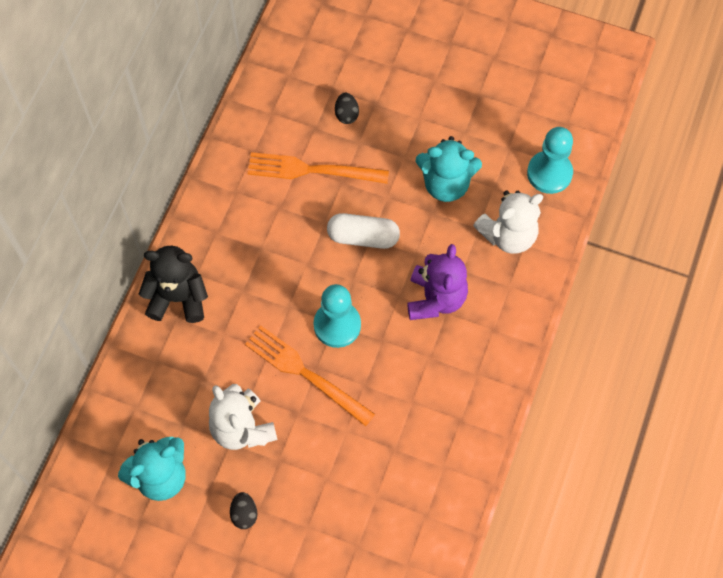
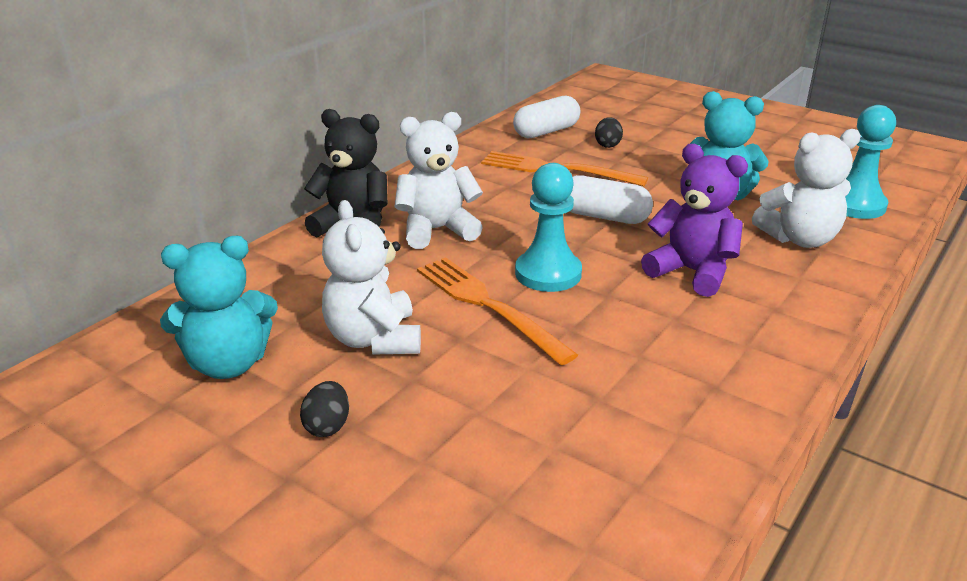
camera: 15 degrees right, 35 degrees down
purple teddy bear [407,244,468,320] -> purple teddy bear turned 75 degrees counterclockwise [641,144,748,297]
none -> white teddy bear [395,112,483,249]
none -> white capsule [513,96,580,138]

